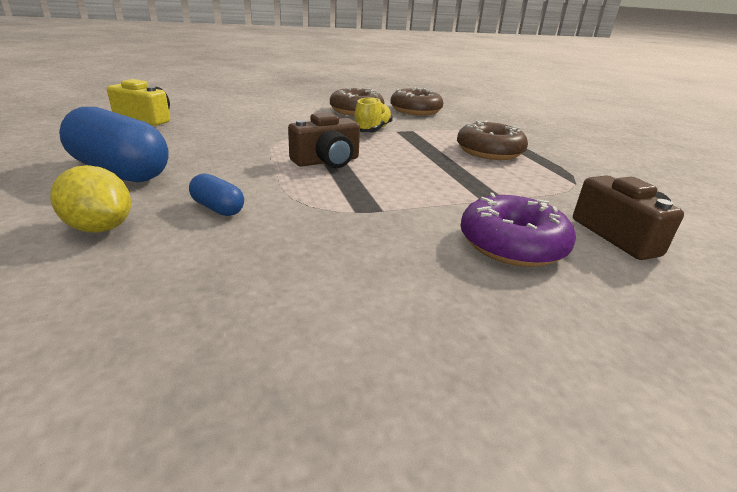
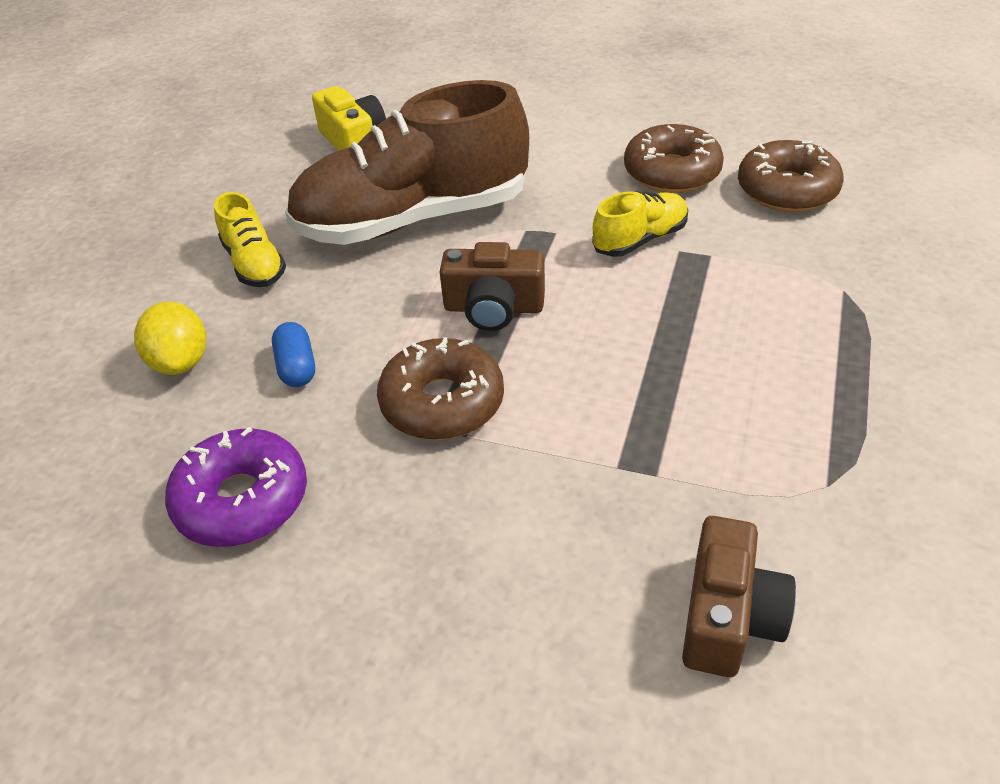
camera: 40 degrees right, 15 degrees up
blue capsule [59,107,169,182] -> yellow shoe [214,192,286,287]
brown donut [457,120,528,160] -> brown donut moved to [377,337,504,440]
purple donut [460,193,576,267] -> purple donut moved to [165,427,307,547]
none -> brown shoe [285,80,529,245]

